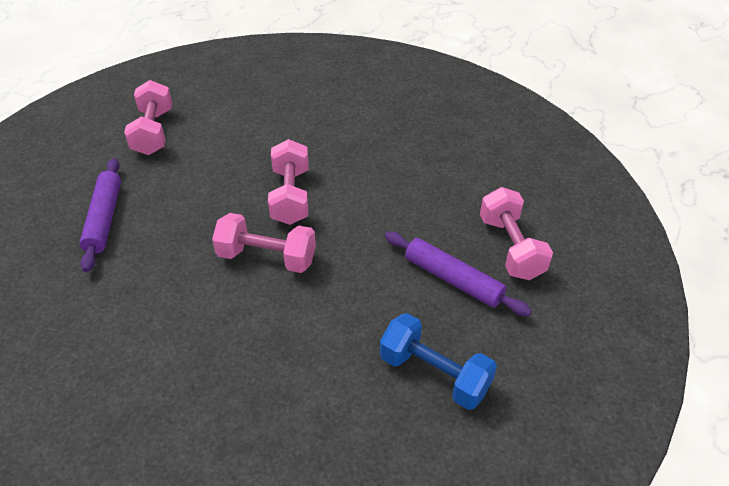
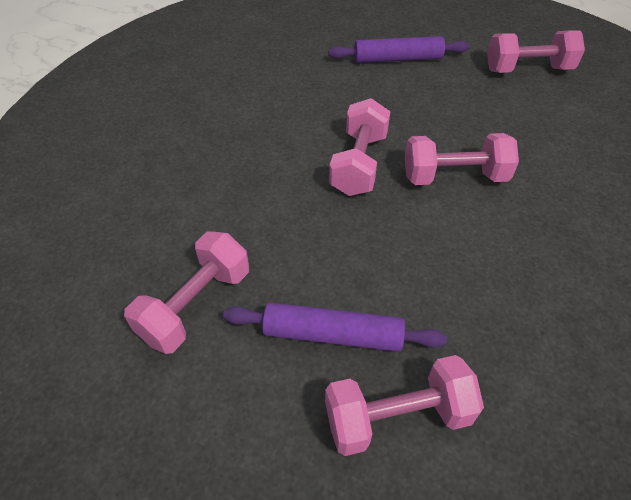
camera: 90 degrees right, 5 degrees up
blue dumbbell [380,313,497,410] -> pink dumbbell [124,232,249,354]
purple rolling pin [385,231,532,317] -> purple rolling pin turned 60 degrees clockwise [223,302,447,352]

